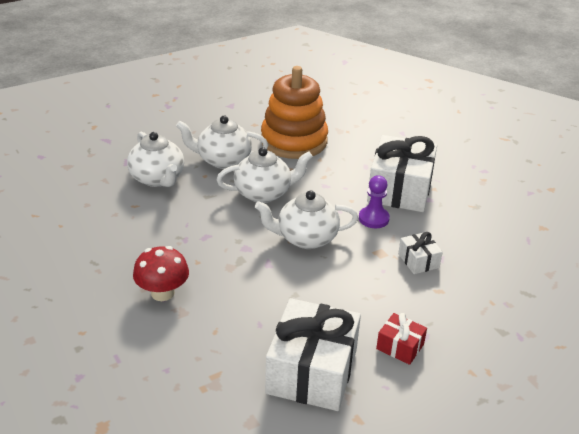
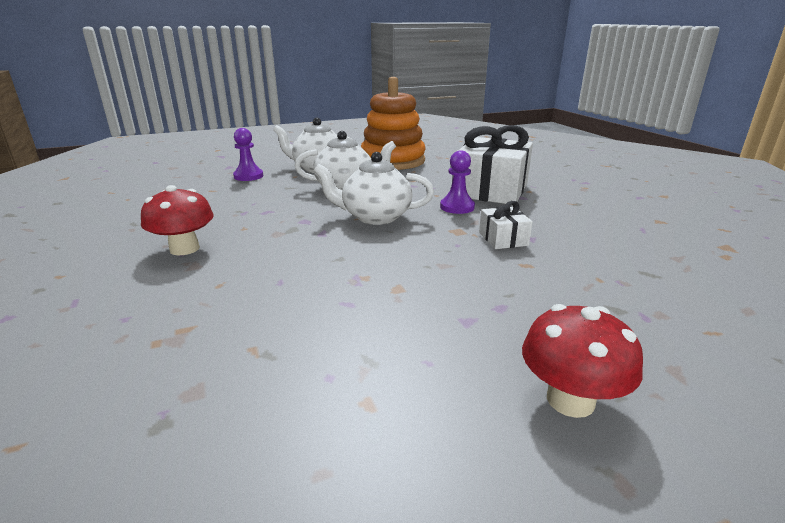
camera: 10 degrees right, 10 degrees down
white teapot [127,132,184,187] -> purple pawn [233,128,263,181]
white gift [265,298,361,411] -> none
red gift [376,313,427,365] -> none
none -> red mushroom [522,304,643,418]

